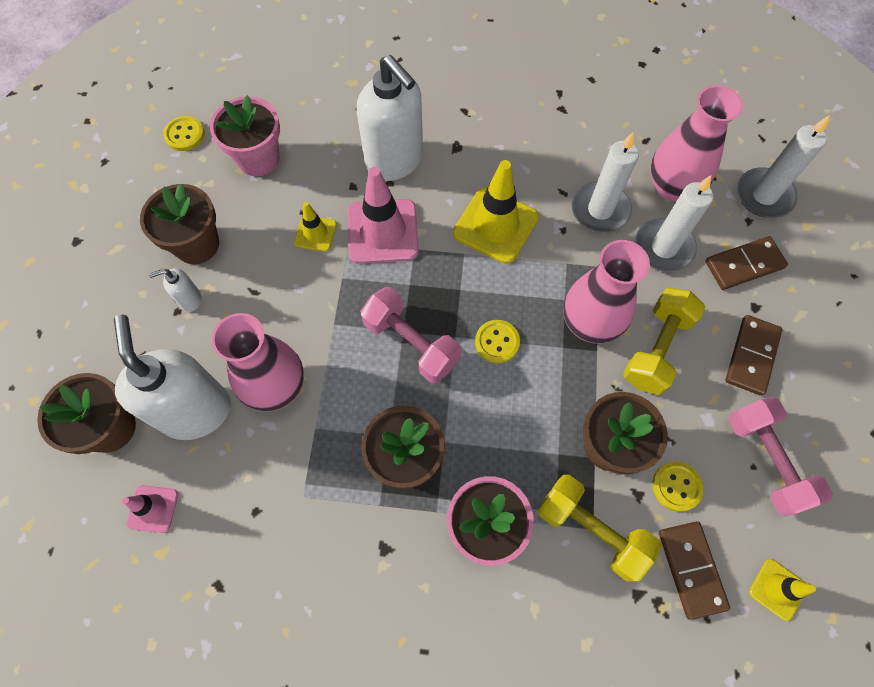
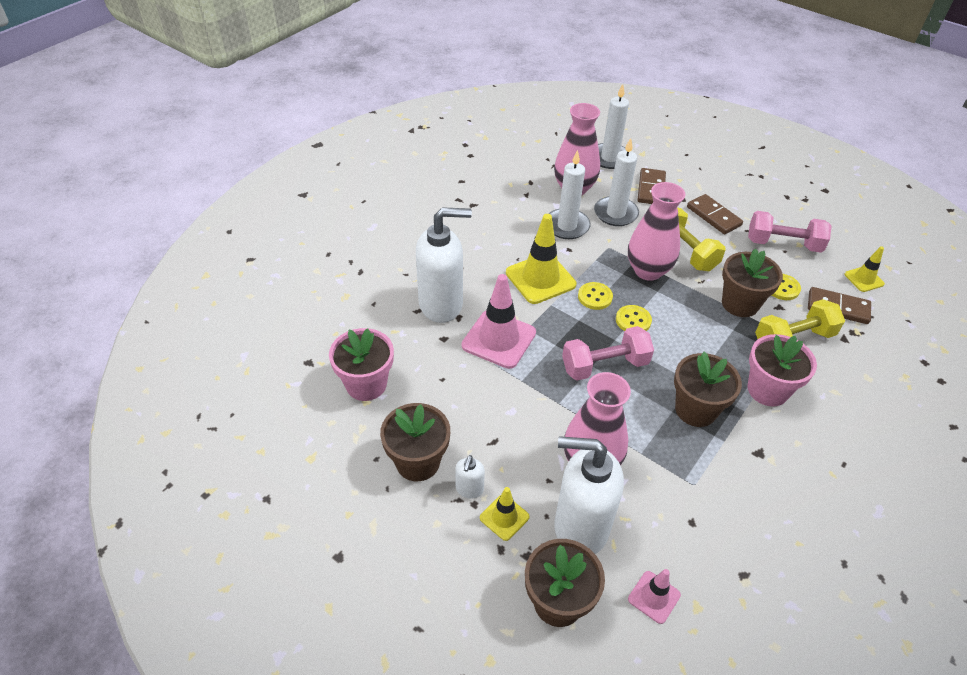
camera: 60 degrees left, 20 degrees down
yellow button [163,116,205,151] -> yellow button moved to [578,282,613,310]
yellow traffic cone [294,202,337,252] -> yellow traffic cone moved to [480,487,529,541]

